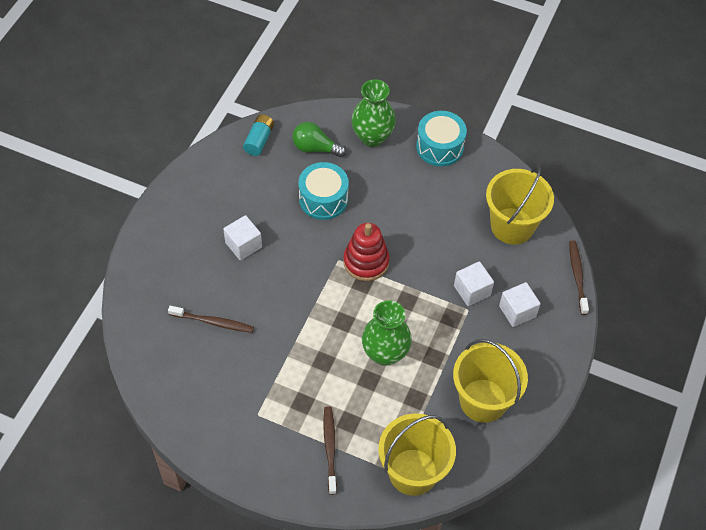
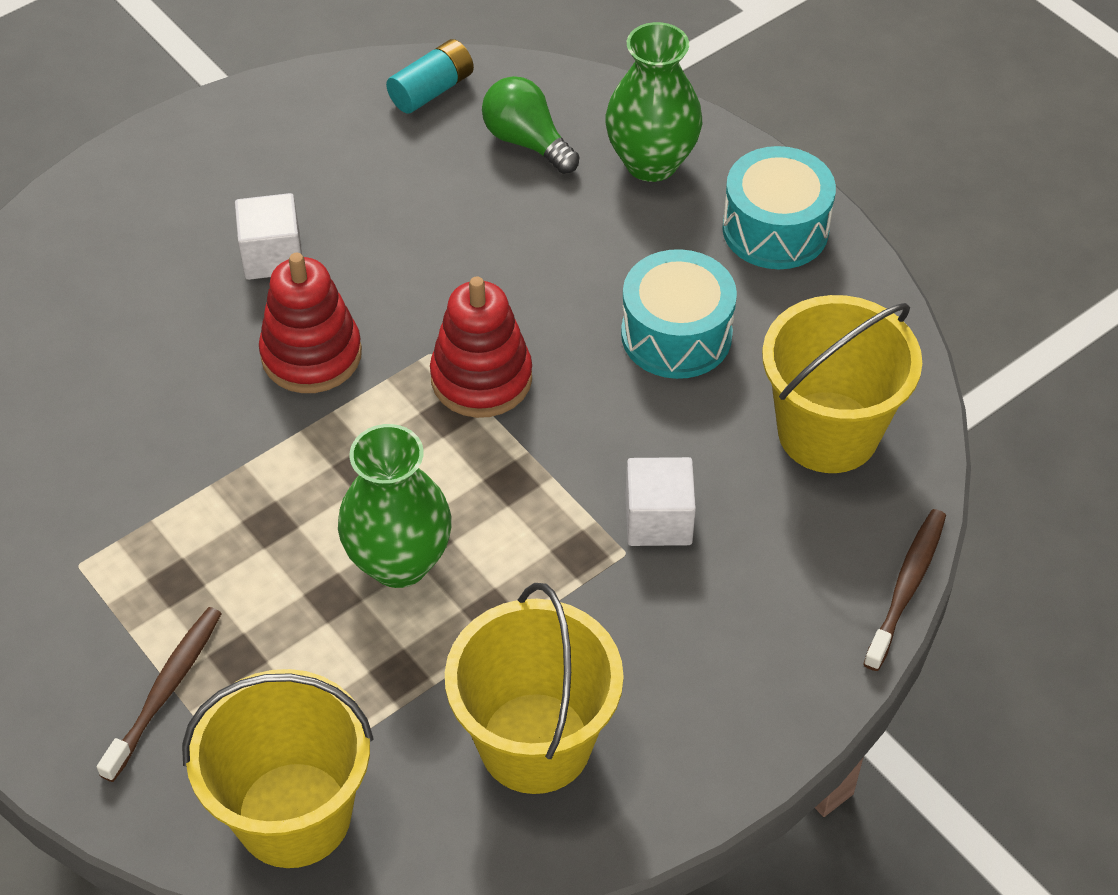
camera: 30 degrees right, 5 degrees down
brown toothbrush [168,305,254,333] -> none
turquoise drum [299,162,349,220] -> turquoise drum moved to [621,249,737,379]
white cube [499,282,541,327] -> none
none -> red stacking toy [259,253,362,393]

